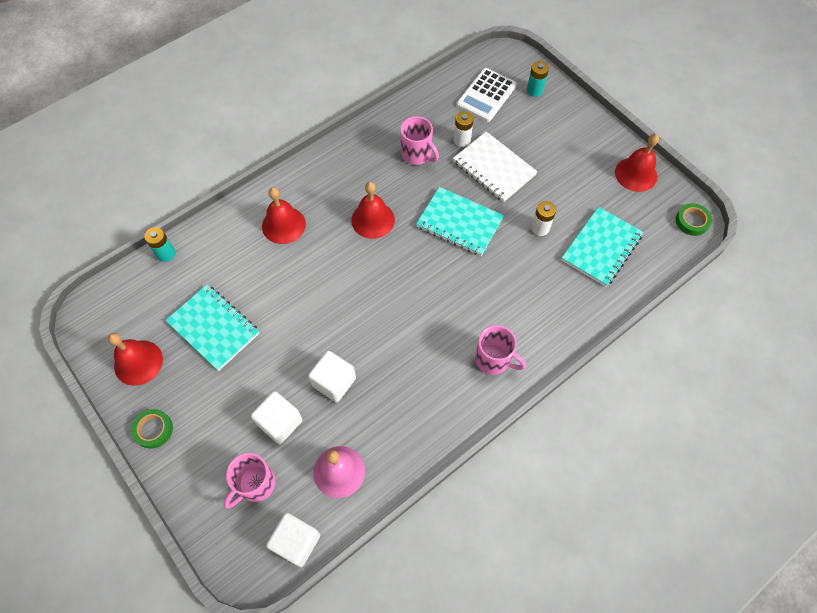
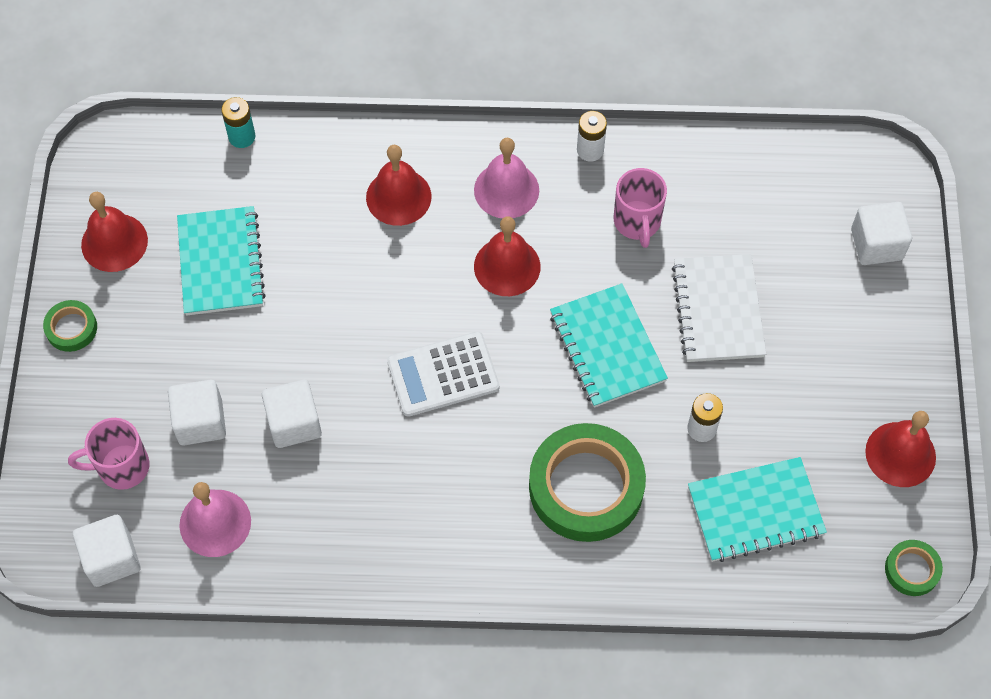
camera: 40 degrees right, 0 degrees up
white battery [454,111,474,147] -> white battery moved to [577,111,607,162]
white calculator [457,68,517,122] -> white calculator moved to [387,331,500,417]
pink mug [475,325,526,375] -> none
turquoise battery [527,61,549,97] -> white cube [851,202,912,265]
none -> pink bell [474,138,539,218]
none -> green tape [529,423,646,542]

